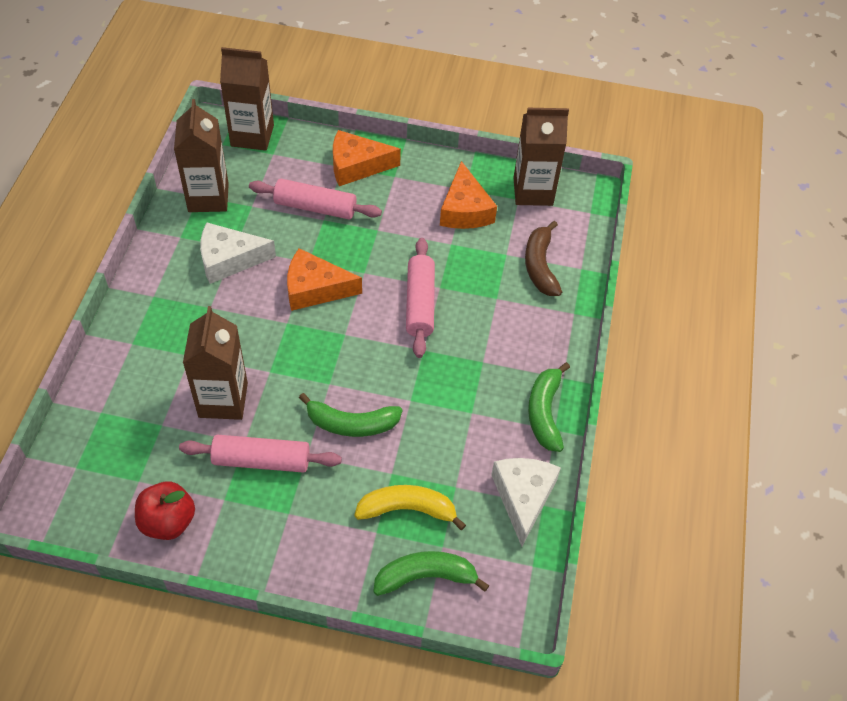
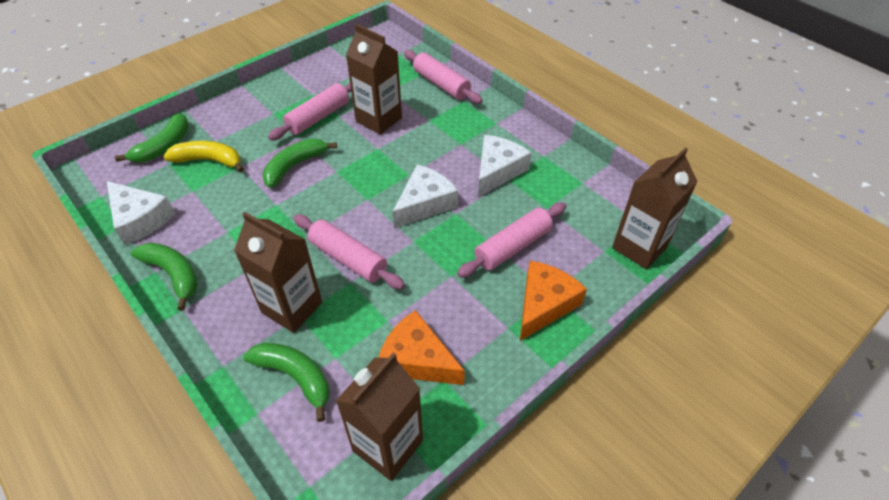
camera: 130 degrees right, 5 degrees down
red apple [135,481,195,540] -> none
brown carton [174,99,229,212] -> brown carton moved to [234,212,322,333]
orange cheese [287,248,362,311] -> white cheese [393,164,458,228]
yellow banana [355,485,466,530] -> yellow banana turned 120 degrees counterclockwise [163,141,244,173]
brown banana [525,221,562,296] -> green banana [243,343,330,422]
none -> pink rolling pin [404,50,483,104]

